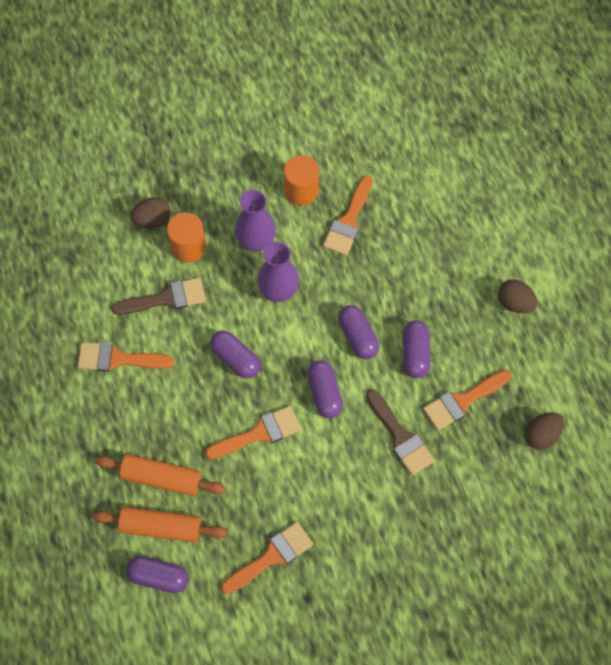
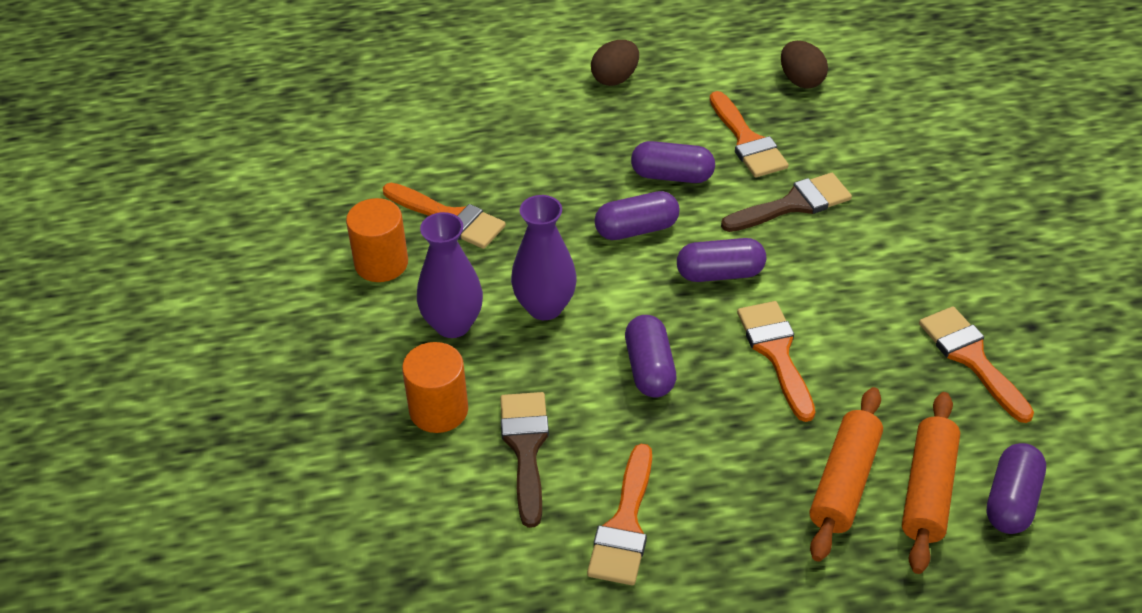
camera: 80 degrees left, 20 degrees down
brown egg [131,197,171,228] -> none
purple capsule [210,331,261,379] -> purple capsule turned 60 degrees counterclockwise [625,315,676,397]

